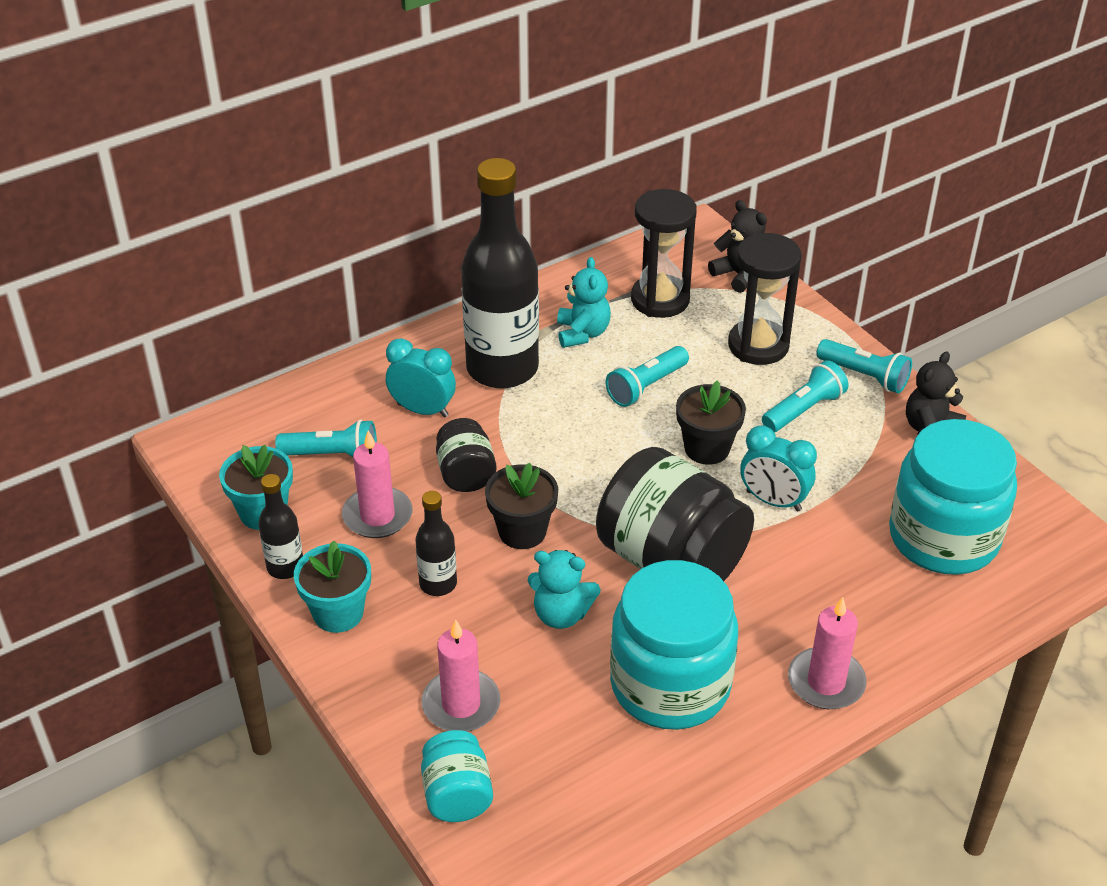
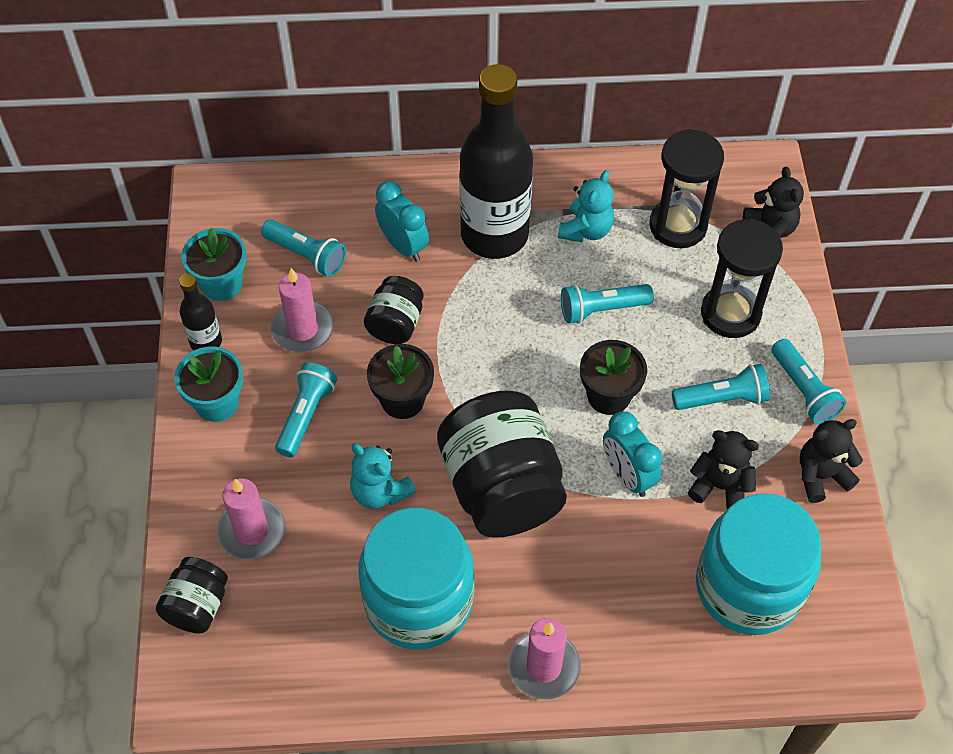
camera: 30 degrees right, 15 degrees up
black bottle [415,491,457,596] -> turquoise flashlight [275,362,337,458]
turquoise jar [421,730,493,822] -> black jar [156,557,228,634]
none -> black teddy bear [688,430,759,510]

